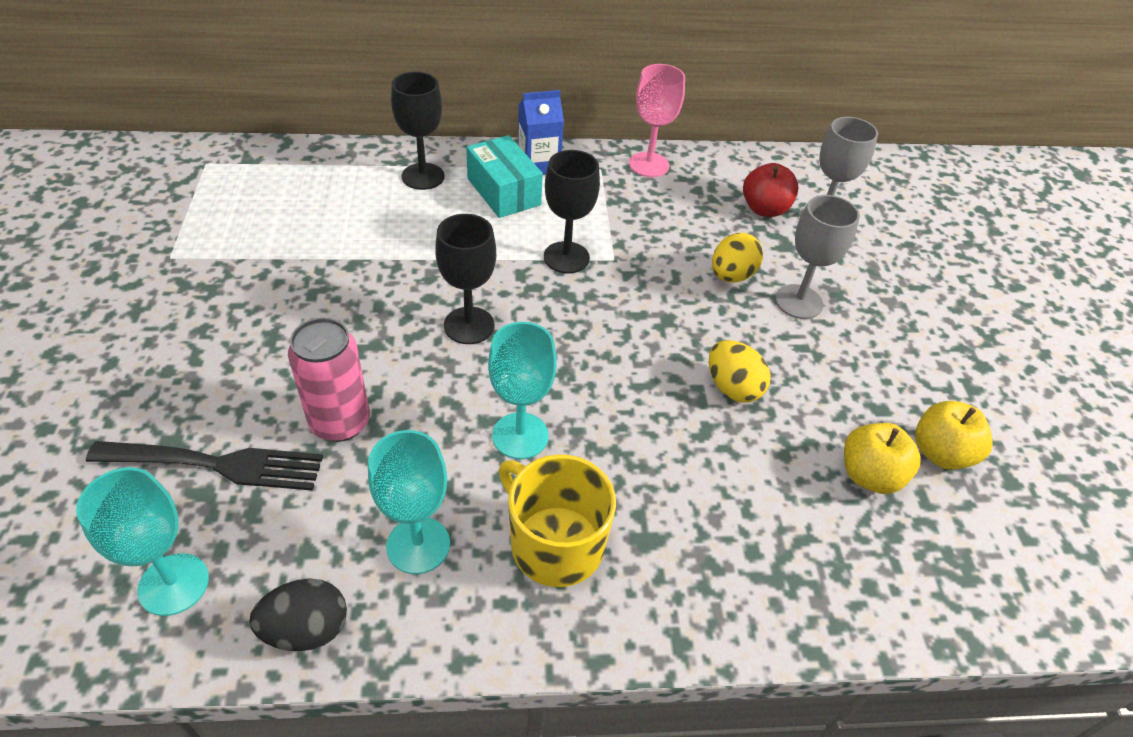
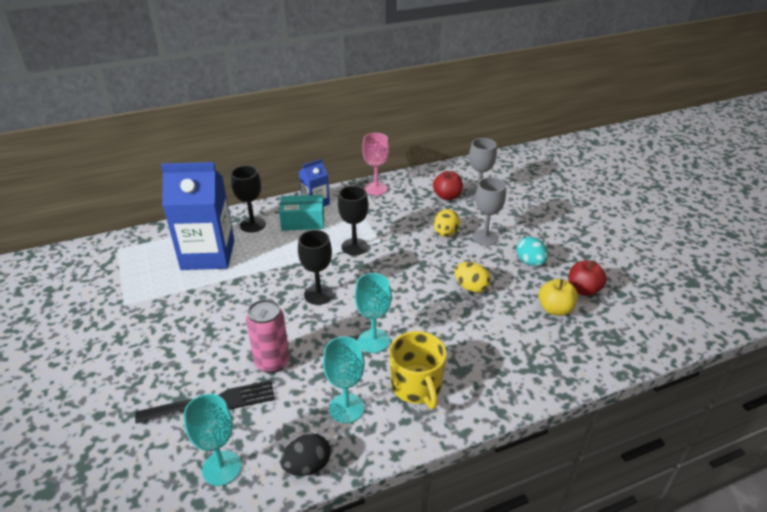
camera: 15 degrees left, 10 degrees down
turquoise box [466,135,543,218] -> turquoise box turned 45 degrees counterclockwise [279,195,324,231]
yellow mug [498,454,616,587] -> yellow mug turned 135 degrees counterclockwise [390,331,447,409]
yellow apple [915,401,993,470] -> red apple [568,260,607,296]
none -> blue carton [161,162,234,270]
none -> turquoise egg [516,237,548,266]

